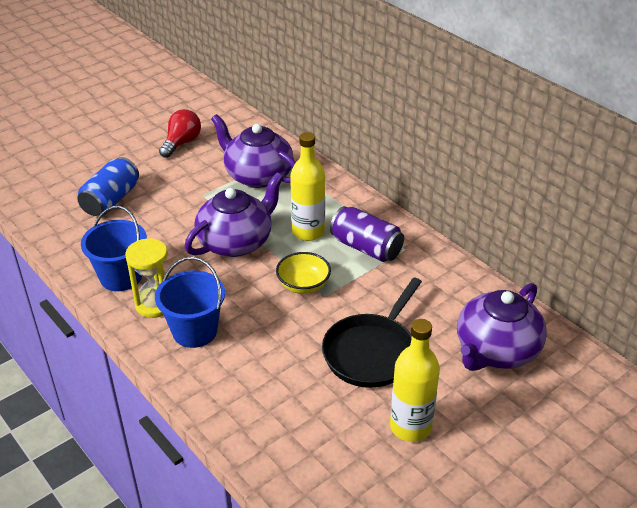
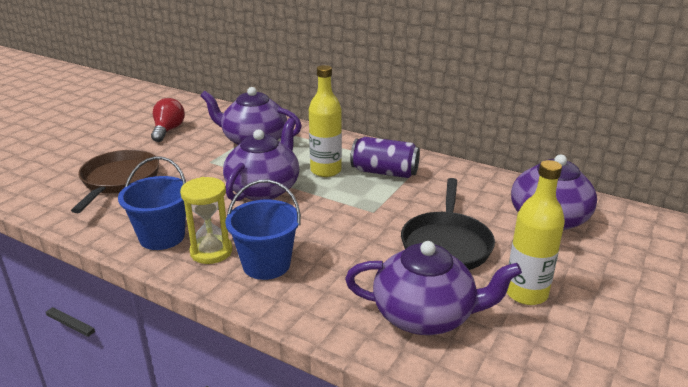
camera: 20 degrees left, 10 degrees down
blue can [77,157,139,216] -> brown pan [71,150,159,213]
yellow bowl [276,252,331,294] -> none
none -> purple teapot [345,241,522,335]

